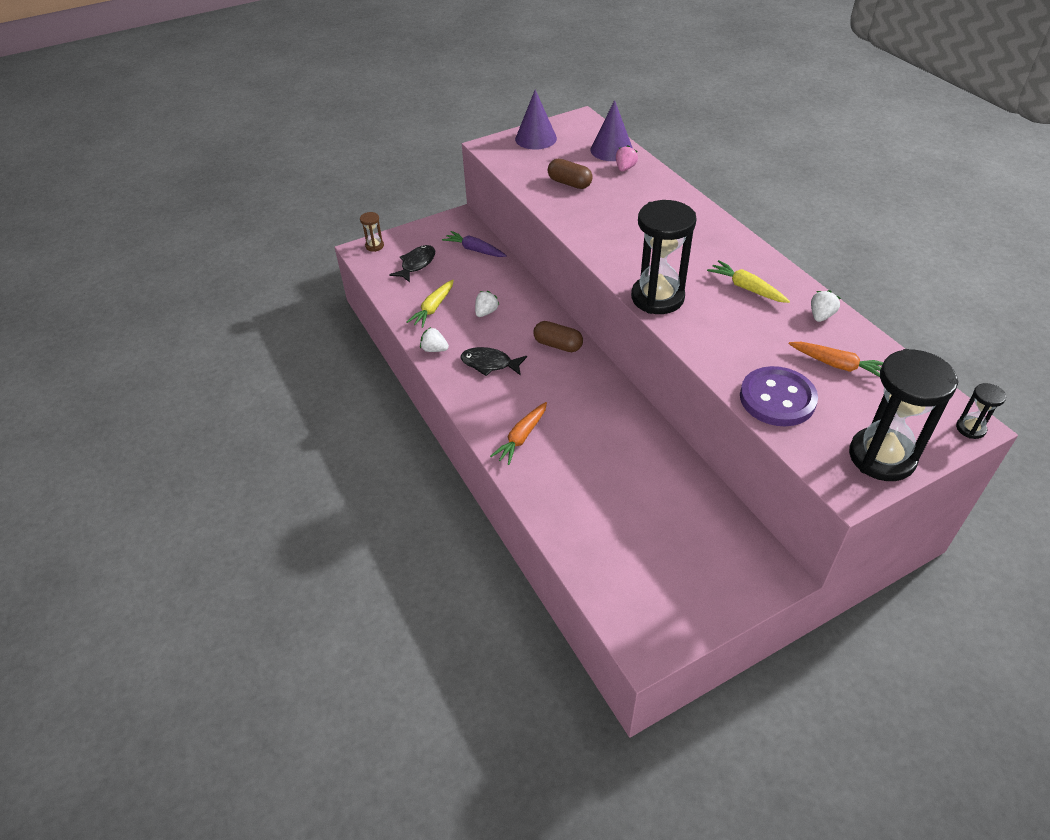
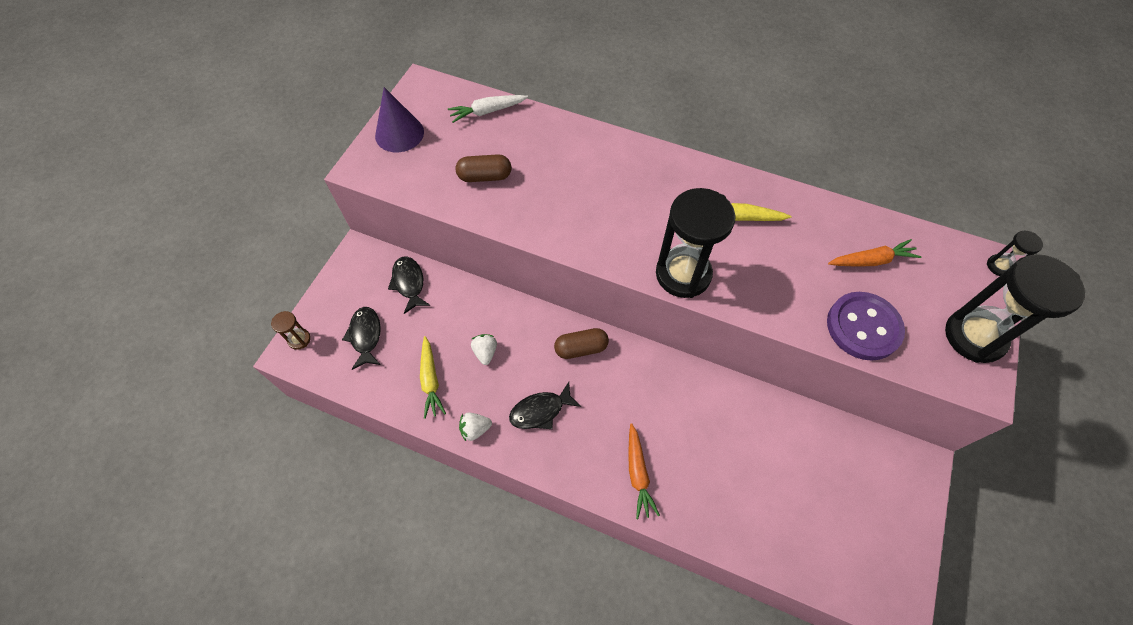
camera: 40 degrees left, 15 degrees up
purple carrot [442,231,507,257] -> black fish [388,256,430,314]
purple cone [590,100,633,161] -> white carrot [448,95,528,123]
pink strawberry [616,145,638,172] -> none
white strawberry [811,290,841,322] -> none

